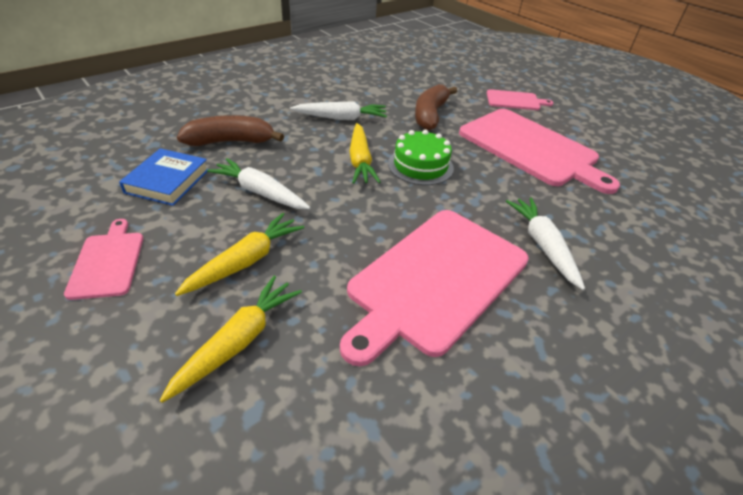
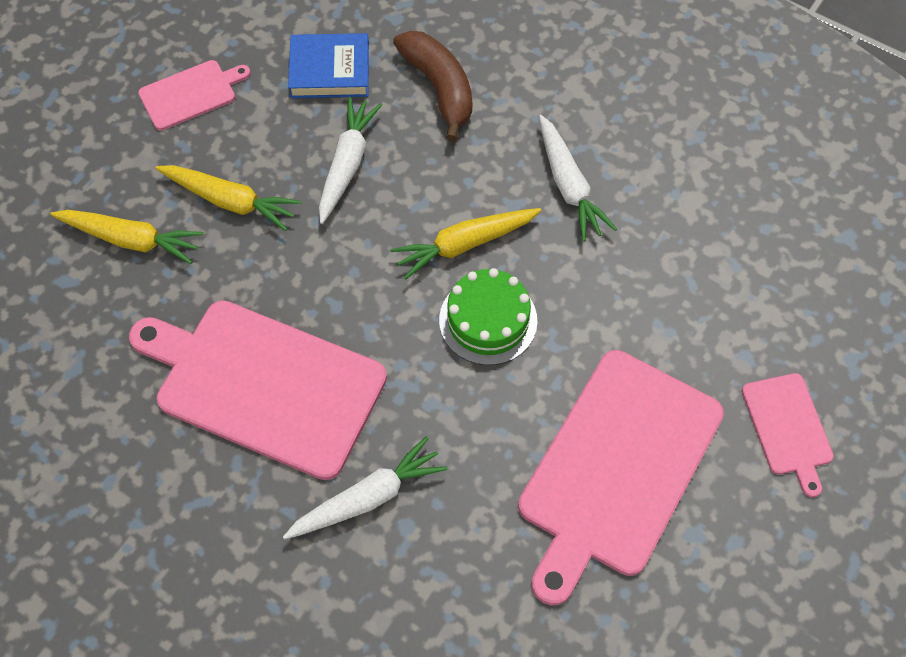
camera: 75 degrees right, 20 degrees up
brown banana [415,84,457,130] -> none

